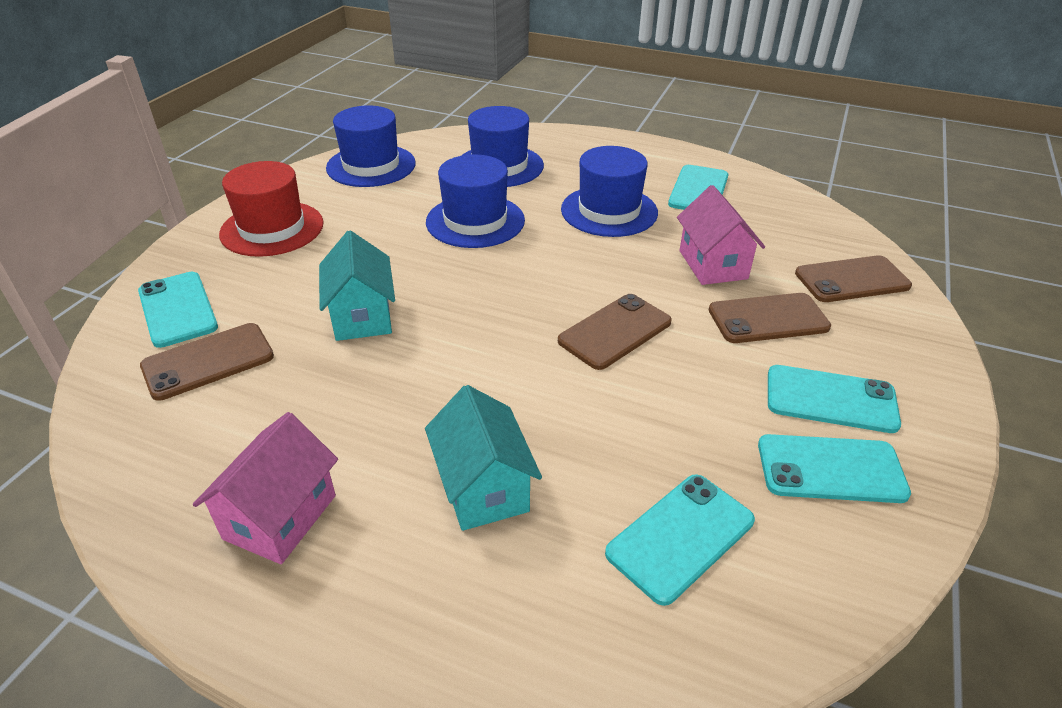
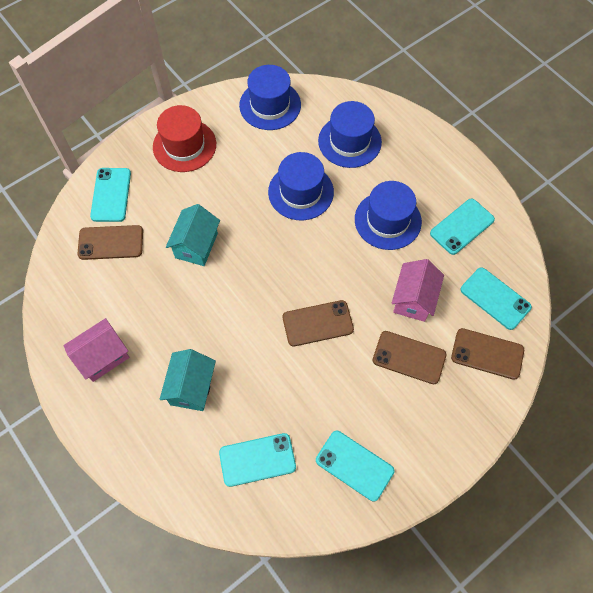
camera: 30 degrees right, 25 degrees up
turquoise phone [768,365,901,433] -> turquoise phone moved to [460,267,532,330]

